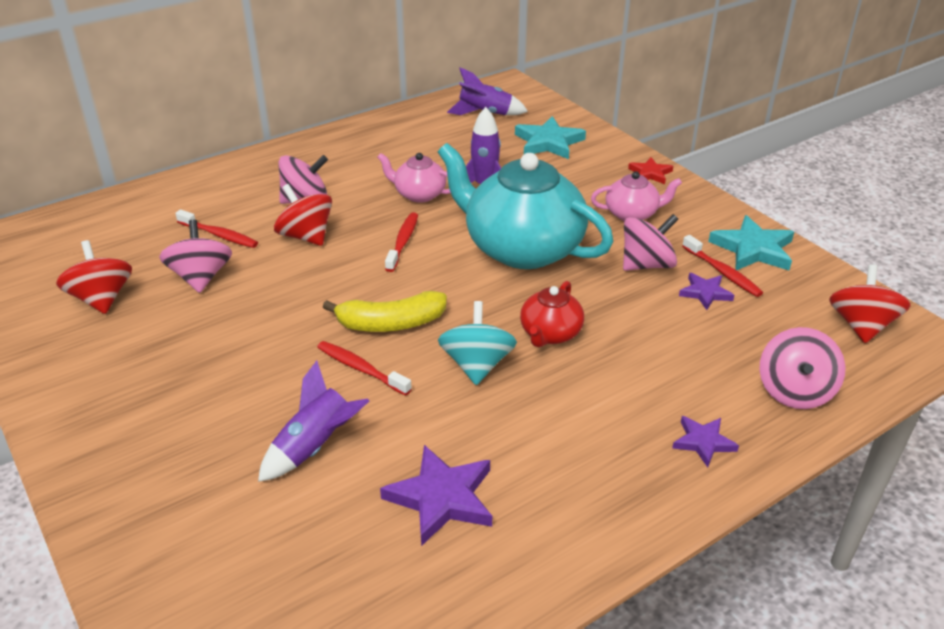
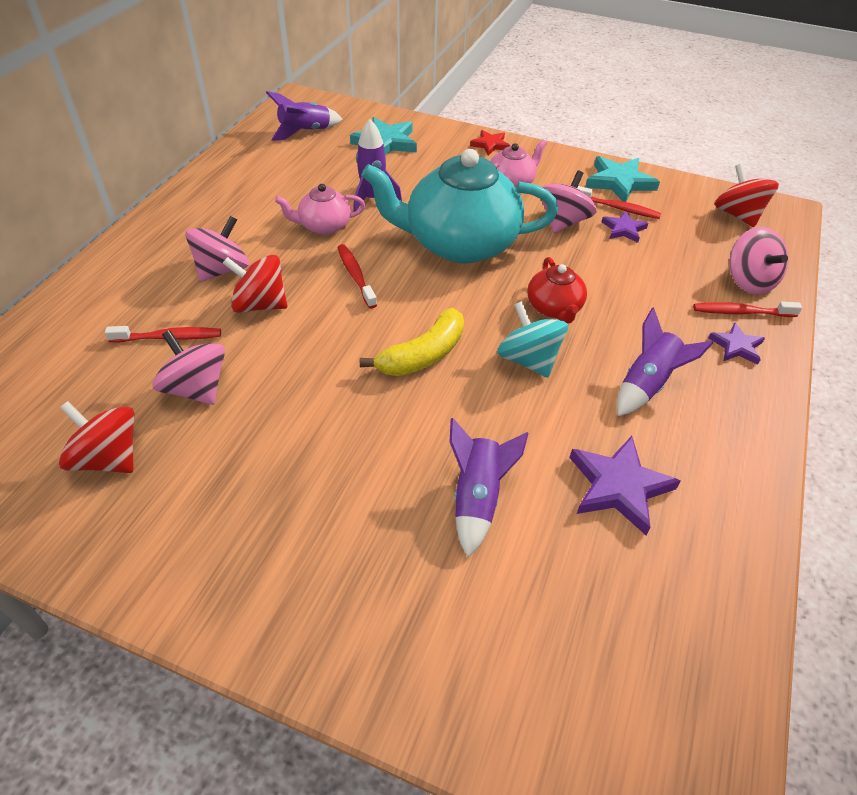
camera: 35 degrees left, 10 degrees up
red toothbrush [317,341,412,396] -> red toothbrush moved to [693,301,802,317]
none -> purple rocket [617,307,713,416]

